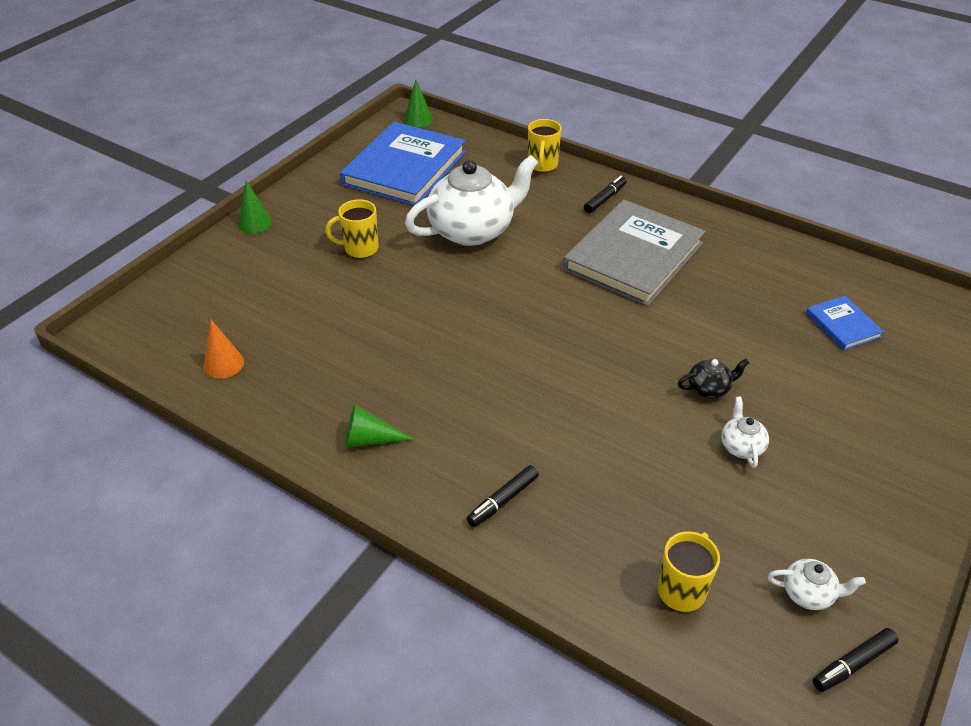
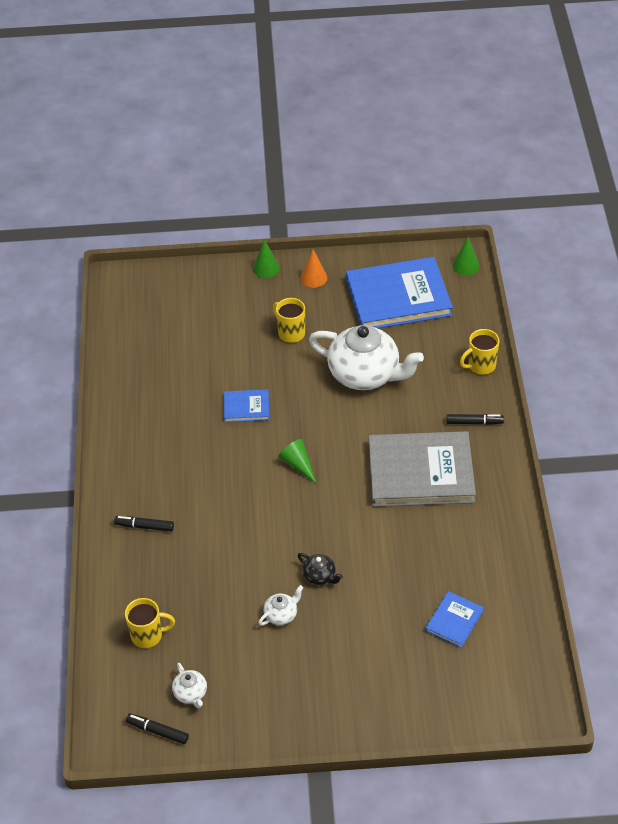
camera: 55 degrees right, 5 degrees up
orange cone [204,320,244,378] -> orange cone moved to [301,249,327,288]
green cone [345,405,415,448] -> green cone moved to [278,439,317,484]
none -> blue book [224,389,269,422]

